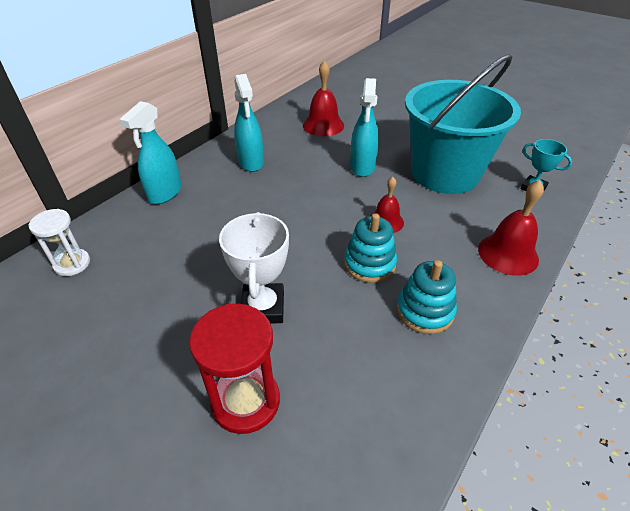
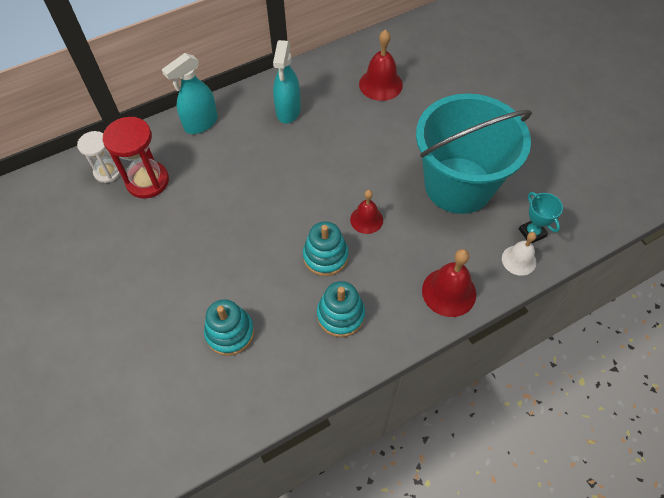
camera: 25 degrees right, 15 degrees up
red hourglass [189,304,280,434] -> red hourglass moved to [103,117,169,199]
white trophy [219,212,289,324] -> none
turquoise spray bottle [350,78,379,177] -> none
none -> turquoise stacking toy [204,299,254,356]
none -> white bell [502,232,537,276]

